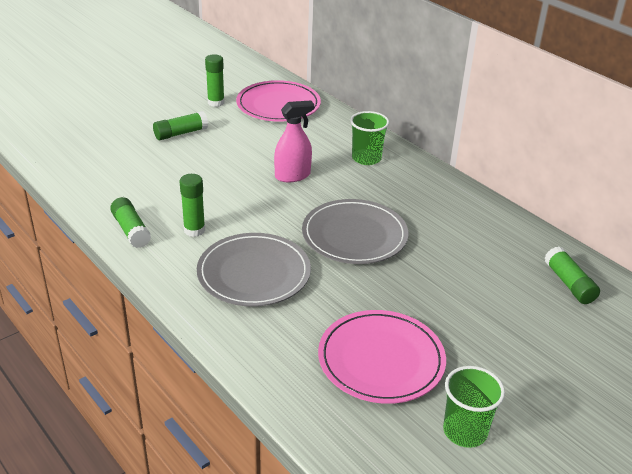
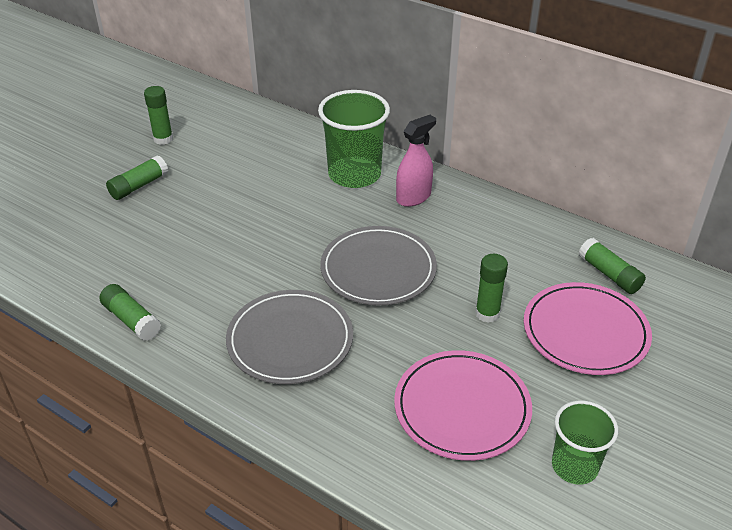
camera: 15 degrees left, 5 degrees up
green glue stick [180,174,205,237] -> green glue stick moved to [475,254,508,323]
pink plate [236,80,321,122] -> pink plate moved to [524,282,652,375]
pink spray bottle [274,100,314,182] -> pink spray bottle moved to [396,115,436,207]
green cup [350,111,389,165] -> green cup [318,90,390,188], size x1.62

